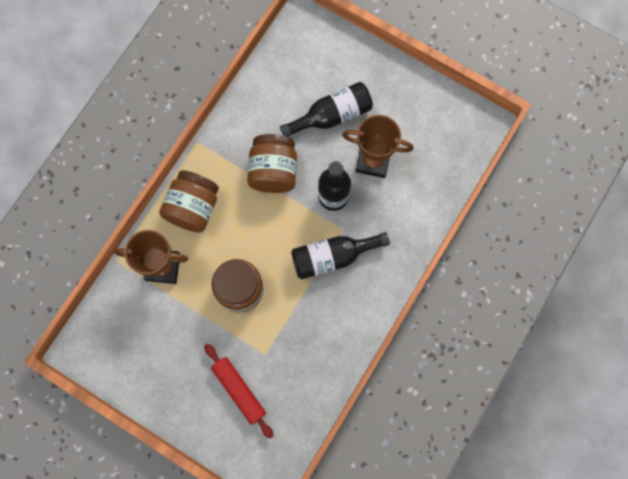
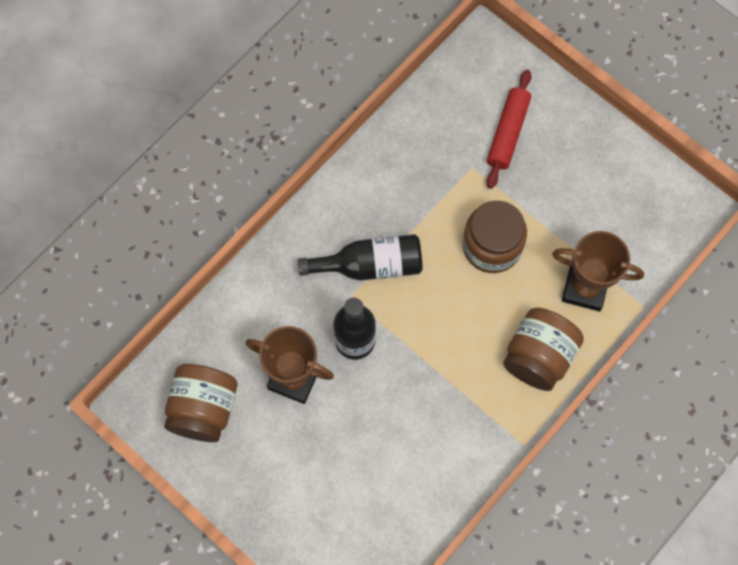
camera: 170 degrees left, 5 degrees down
red rolling pin [204,343,273,439] -> red rolling pin turned 45 degrees clockwise [487,70,531,189]
brown jar [247,134,297,193] -> brown jar moved to [164,364,237,442]
black bottle [280,82,373,137] -> none

